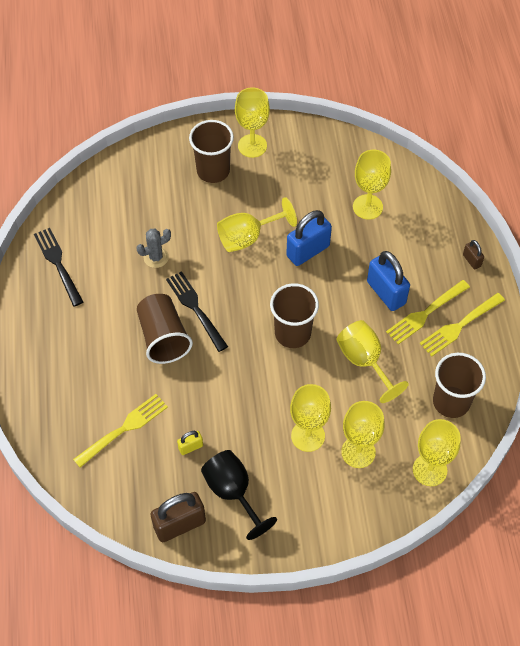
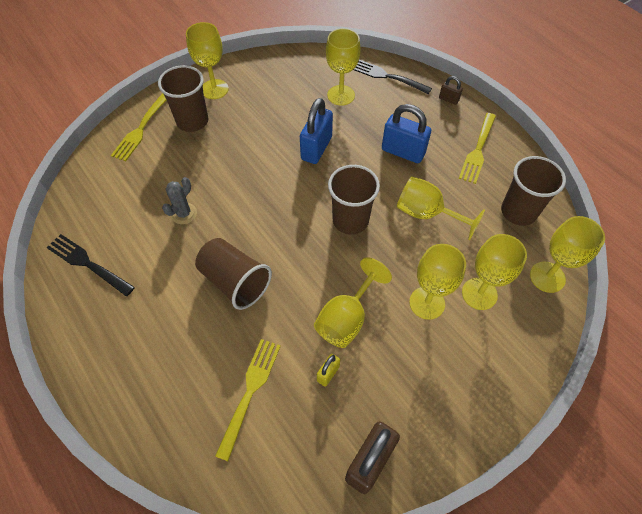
camera: 30 degrees left, 0 degrees up
black fork [166,271,228,352] -> black fork moved to [354,60,432,94]
black goblet [201,450,277,540] -> none
yellow goblet [217,197,297,252] -> yellow goblet moved to [314,257,392,348]
yellow fork [386,280,470,344] -> yellow fork moved to [111,93,166,161]

